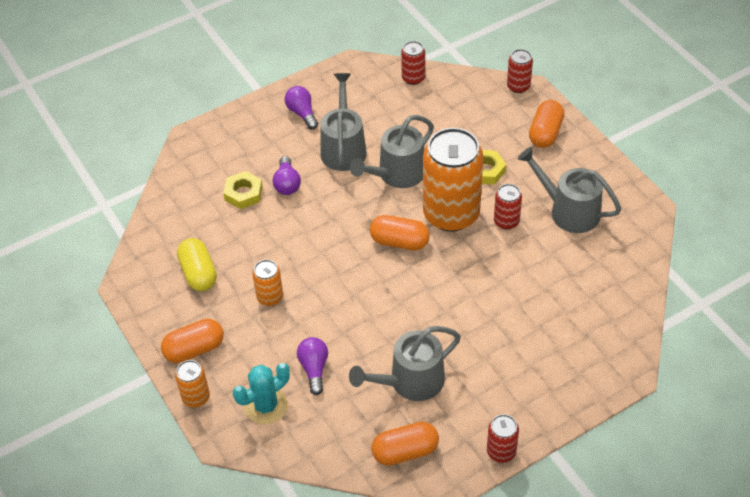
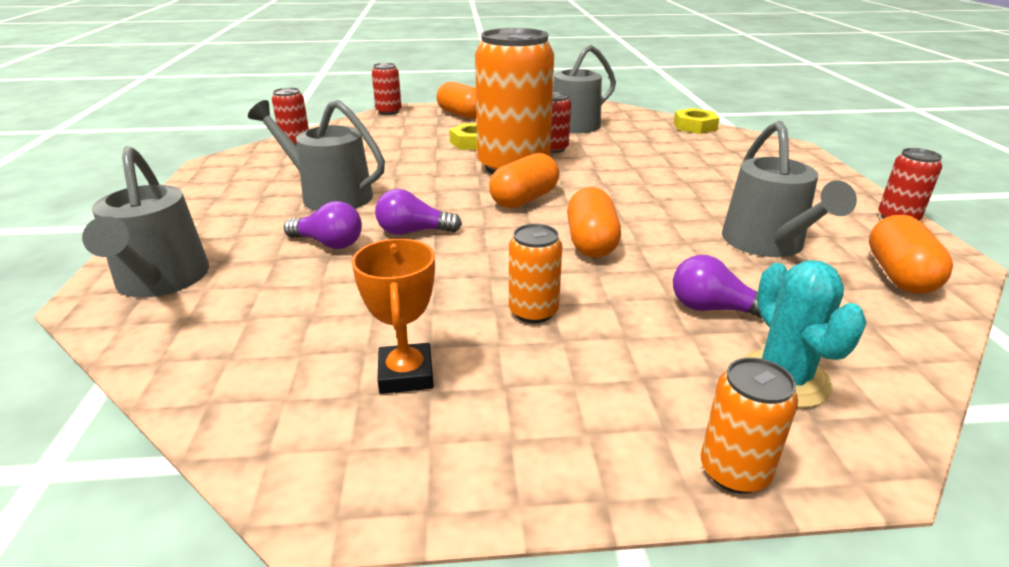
camera: 65 degrees left, 20 degrees down
orange capsule [161,319,224,363] -> orange capsule moved to [567,187,621,258]
yellow capsule [177,238,217,291] -> orange trophy [352,239,435,394]
yellow nut [223,171,263,209] -> yellow nut moved to [674,108,720,134]
purple light bulb [285,86,318,129] -> purple light bulb moved to [375,189,462,235]
grey watering can [350,115,434,188] -> grey watering can moved to [82,146,209,297]

